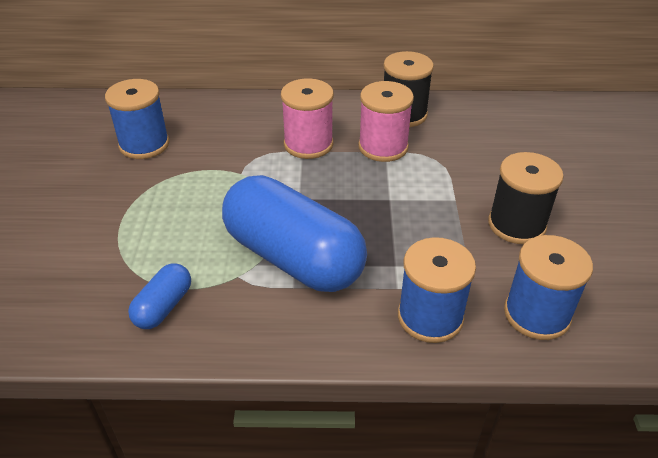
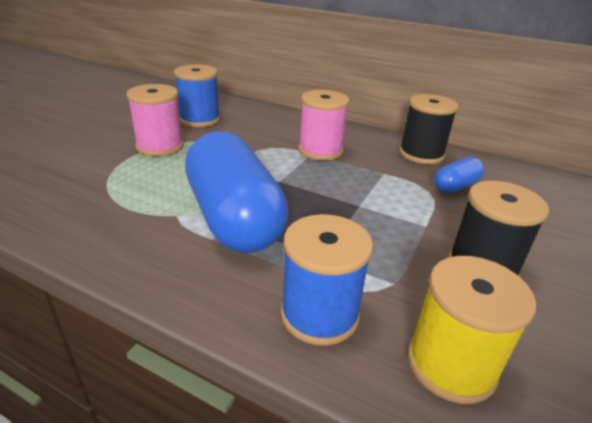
camera: 25 degrees right, 10 degrees down
blue capsule [128,263,191,329] -> blue capsule moved to [434,157,484,193]
pink spool [358,81,414,162] -> pink spool moved to [126,84,184,156]
blue spool [504,235,593,340] -> yellow spool [408,256,536,404]

